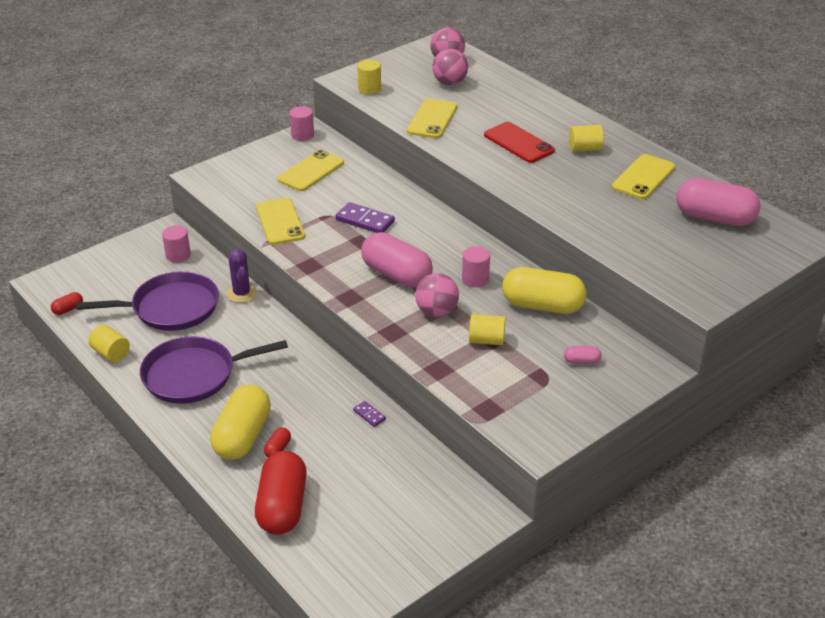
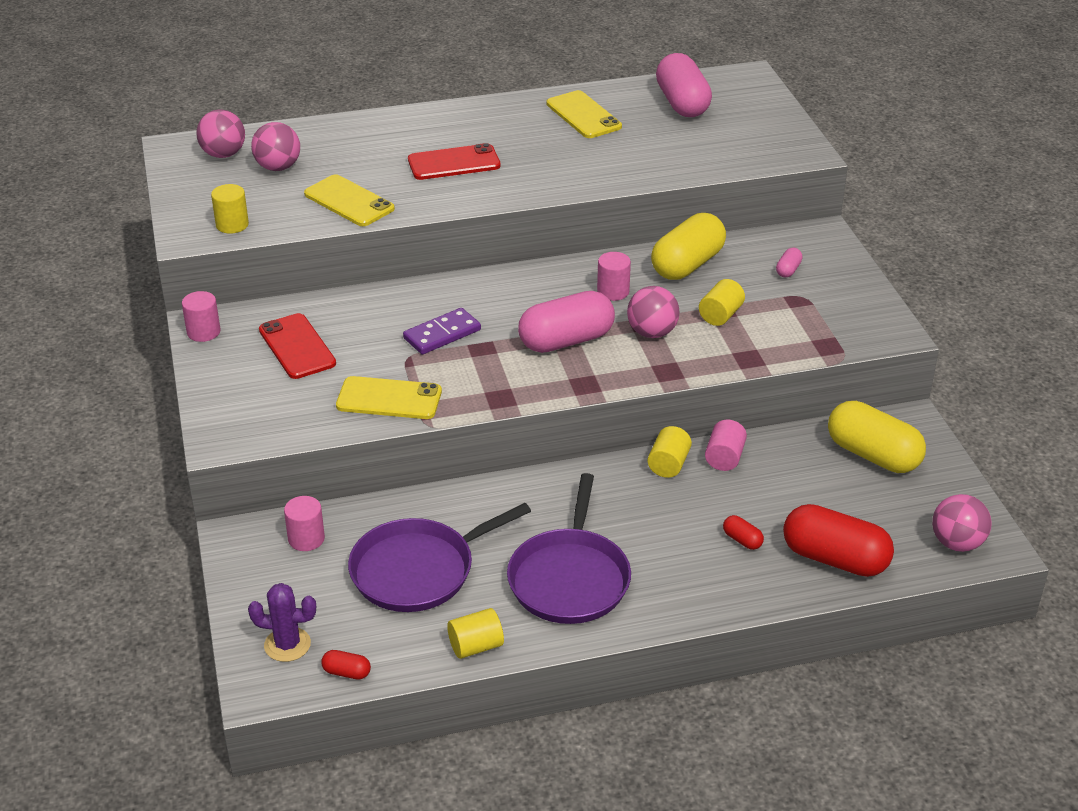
camera: 65 degrees left, 0 degrees up
red capsule [51,292,83,315] -> red capsule turned 60 degrees counterclockwise [321,650,371,679]
purple pan [77,271,219,331] -> purple pan turned 135 degrees counterclockwise [348,503,531,612]
yellow capsule [210,385,271,460] -> yellow capsule moved to [828,401,926,473]
purple cactus [227,249,257,303] -> purple cactus moved to [248,583,316,662]
yellow phone [278,150,344,191] -> red phone [259,313,336,379]
purple domino [353,401,386,427] -> pink cylinder [705,420,747,471]
yellow cylinder [569,125,604,152] -> yellow cylinder moved to [647,426,692,478]
pink capsule [676,178,761,226] -> pink capsule turned 60 degrees counterclockwise [656,53,712,117]
none -> pink ball [932,494,992,552]

